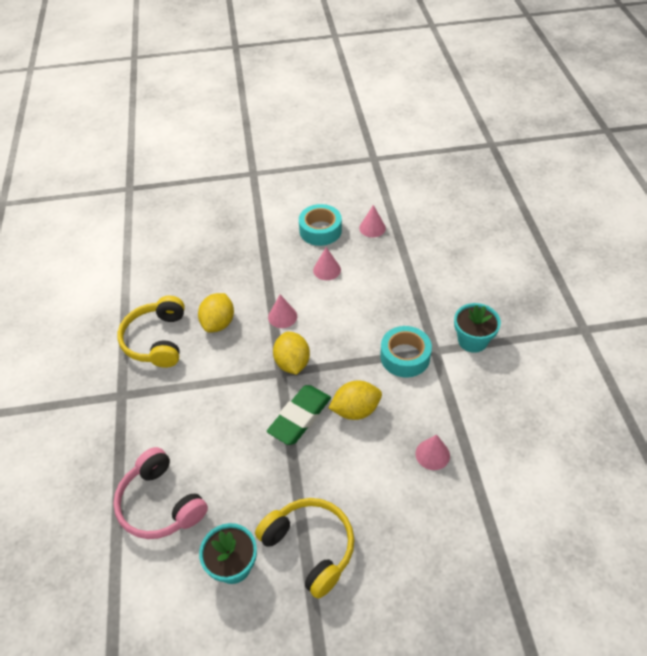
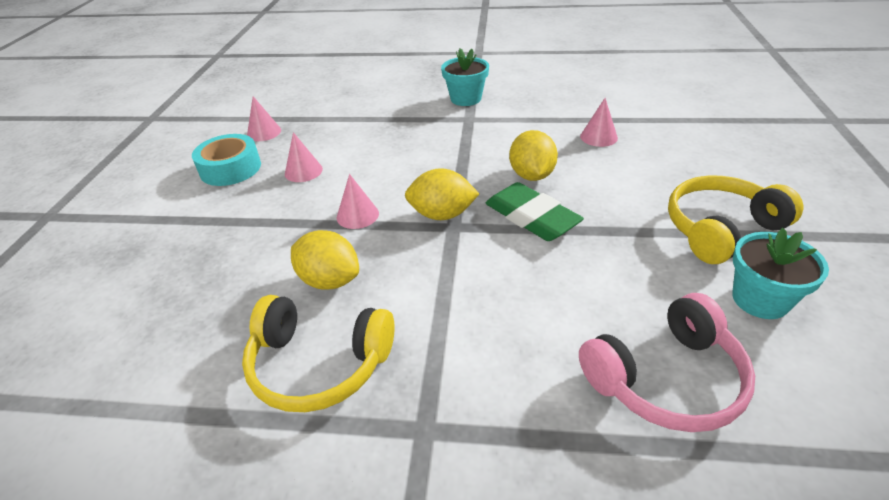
camera: 75 degrees left, 10 degrees down
turquoise tape [380,326,432,378] -> none

